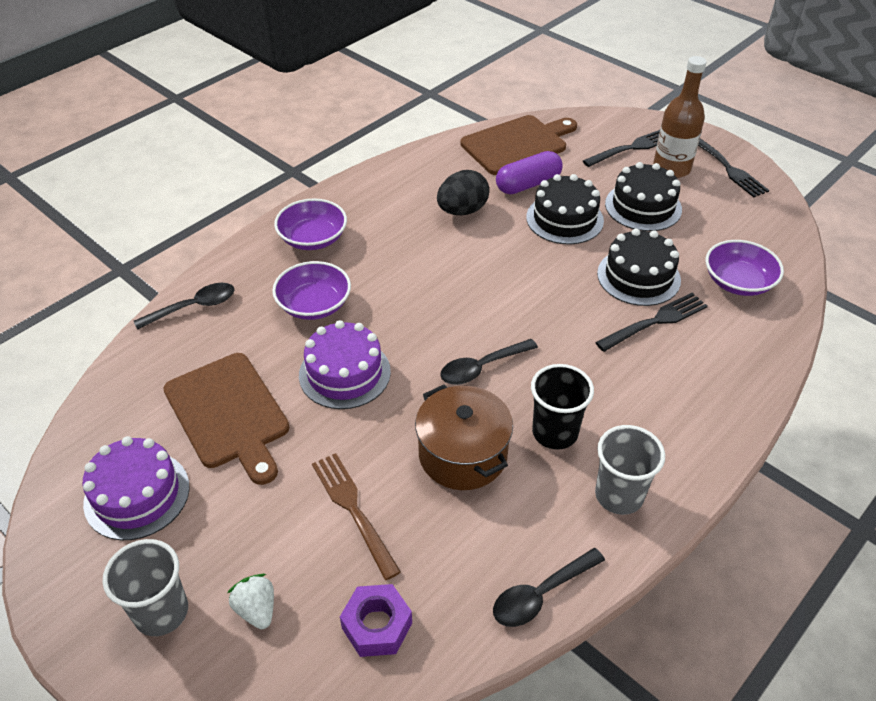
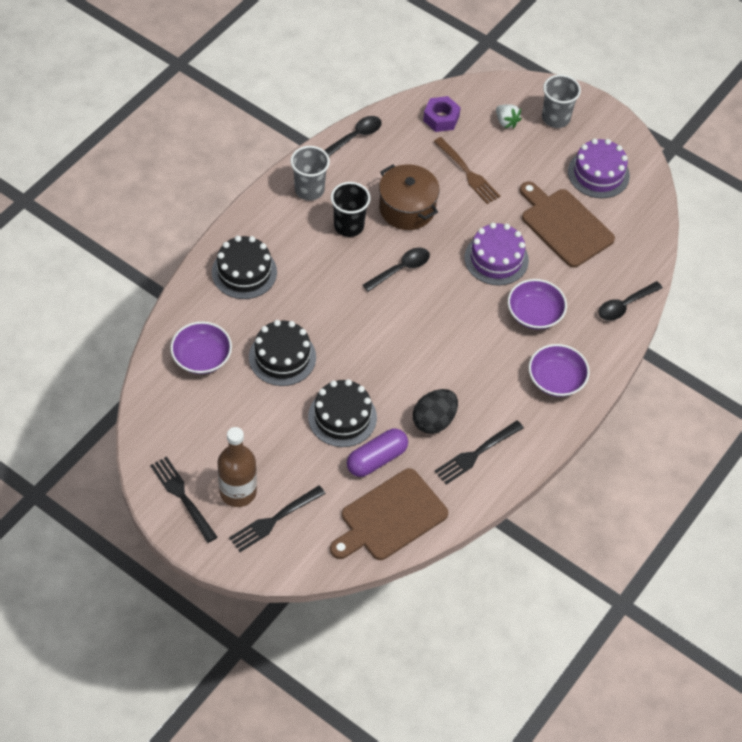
camera: 170 degrees right, 10 degrees up
black fork [595,293,708,352] -> black fork moved to [435,420,524,484]
black cake [605,162,682,231] -> black cake moved to [212,236,277,299]

